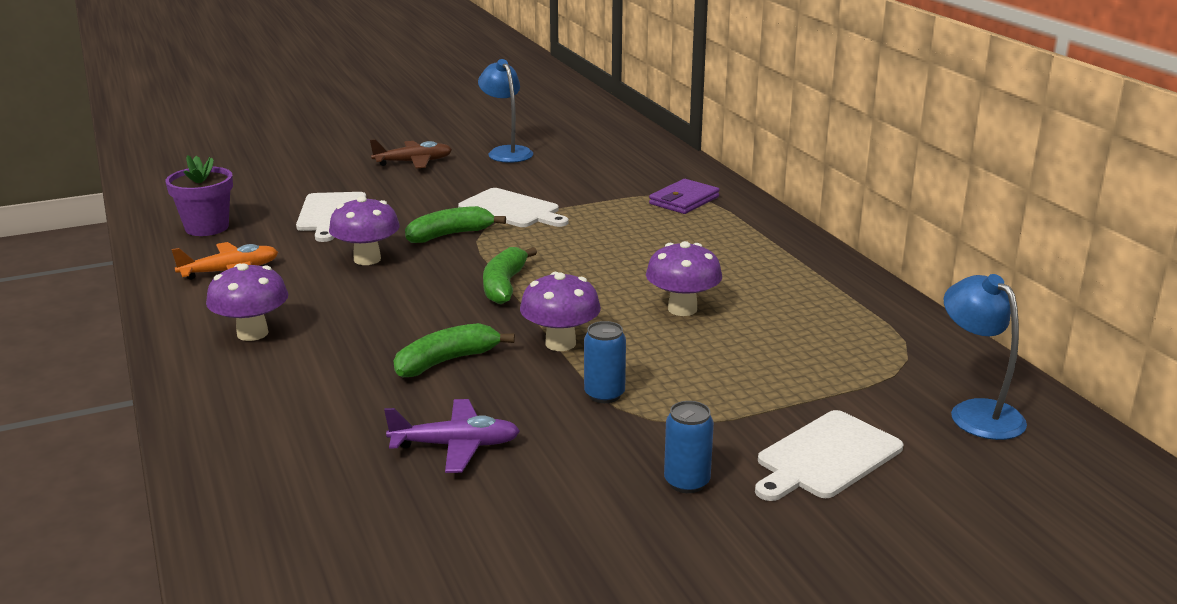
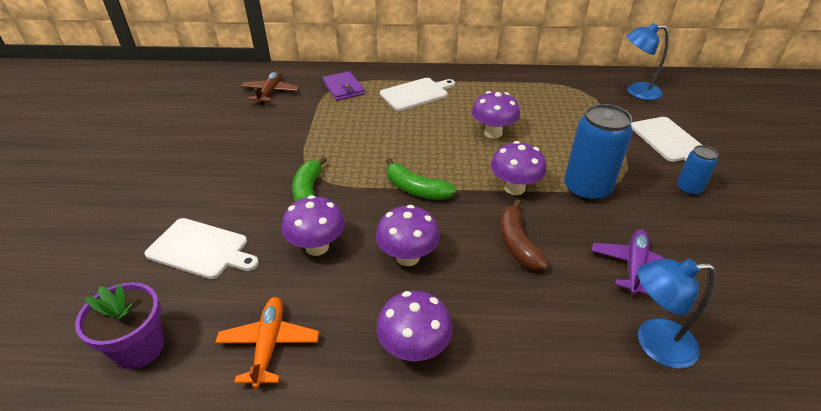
camera: 65 degrees left, 15 degrees up
brown plane [370,139,452,169] -> brown plane moved to [241,71,299,105]
green banana [394,323,515,377] -> brown banana [500,199,549,271]
white cutting board [458,188,569,227] -> white cutting board moved to [380,78,455,111]
blue lamp [478,59,533,163] -> blue lamp moved to [638,259,716,369]
blue can [584,321,626,403] -> blue can [564,104,633,202], size x1.87
none -> purple mushroom [376,205,440,266]

